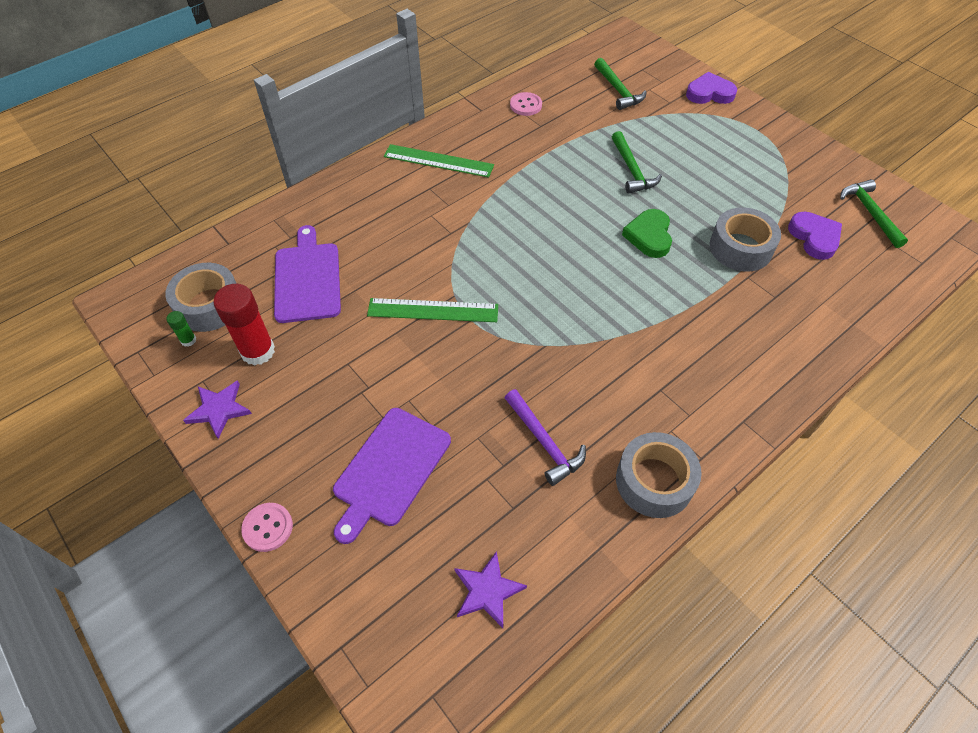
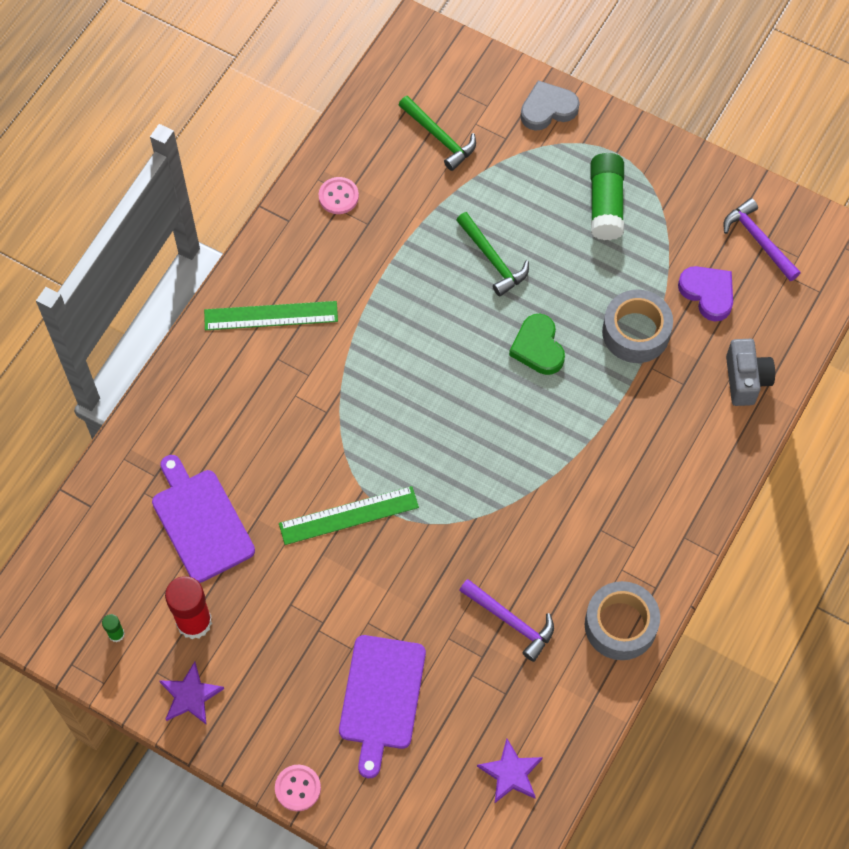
camera: 20 degrees left, 10 degrees up
grey tape [165,263,237,332] -> none
purple heart [686,72,737,104] -> grey heart [520,81,580,131]
green hammer [840,179,908,248] -> purple hammer [724,198,801,281]
none -> green glue stick [591,153,624,240]
none -> grey camera [726,339,775,406]

